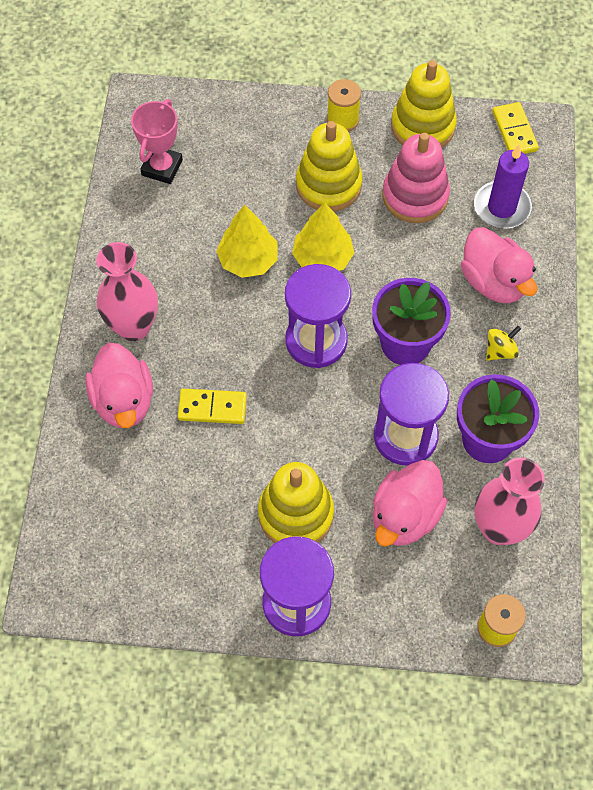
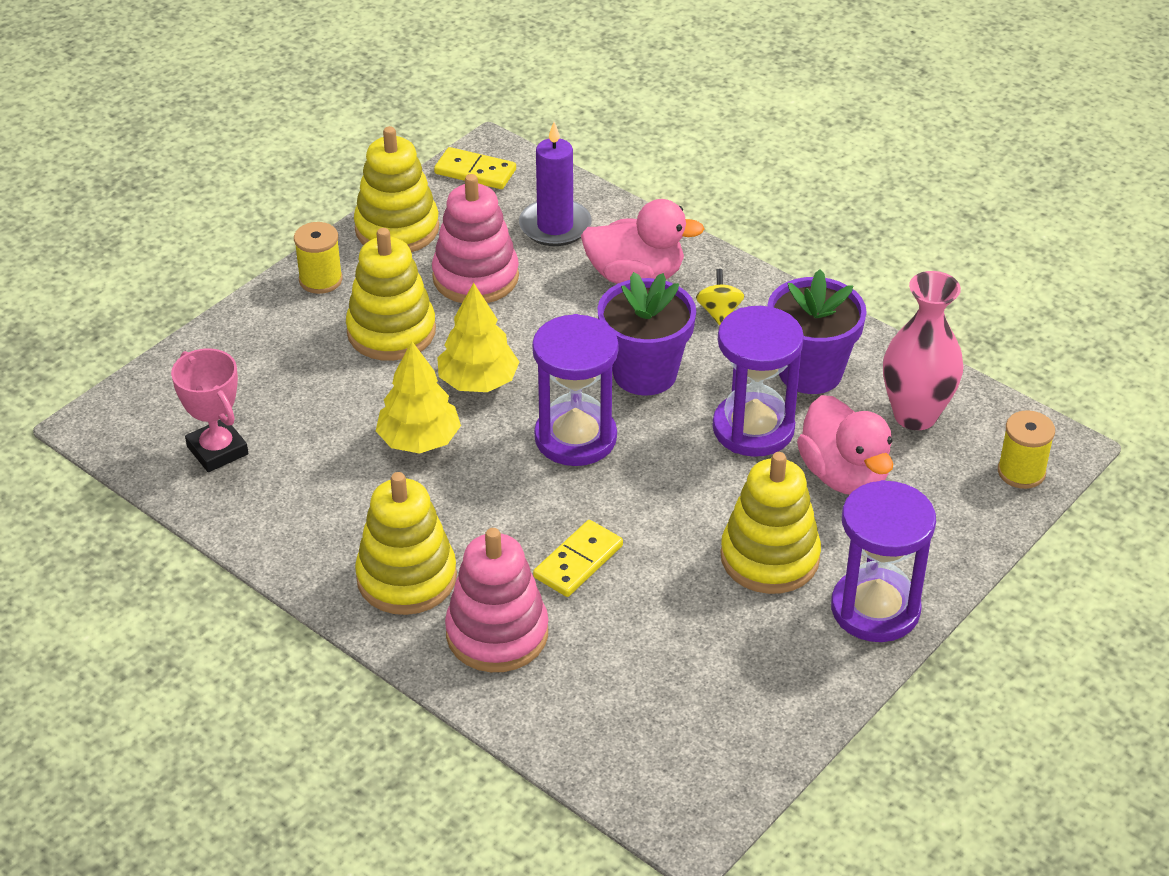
camera: 55 degrees left, 20 degrees down
pink duck [86,343,153,428] -> pink stacking toy [445,528,548,672]
pink vase [97,242,158,341] -> yellow stacking toy [355,472,457,615]

